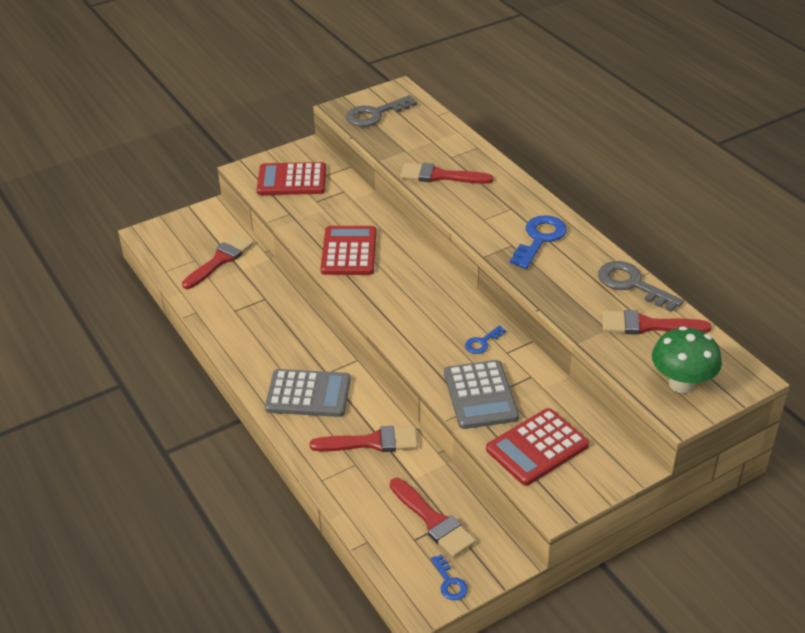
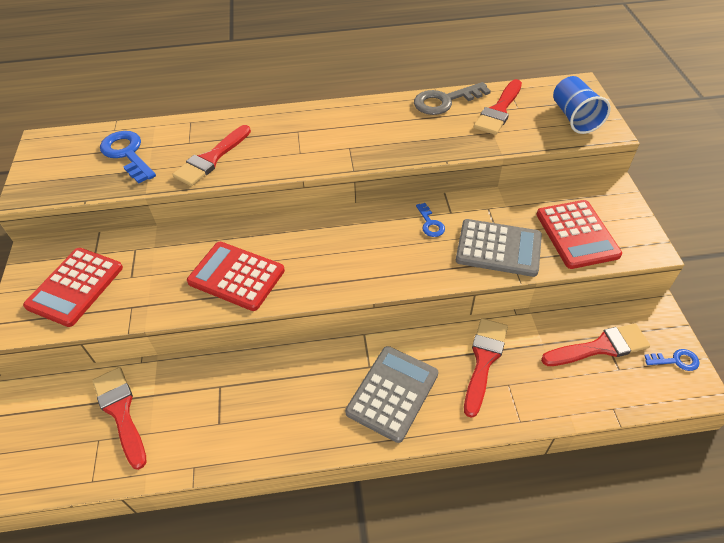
camera: 65 degrees left, 10 degrees up
grey key [346,95,417,127] -> none
blue key [510,215,567,269] -> blue key moved to [100,131,156,184]
green mushroom [652,326,722,393] -> blue cup [553,76,611,134]

